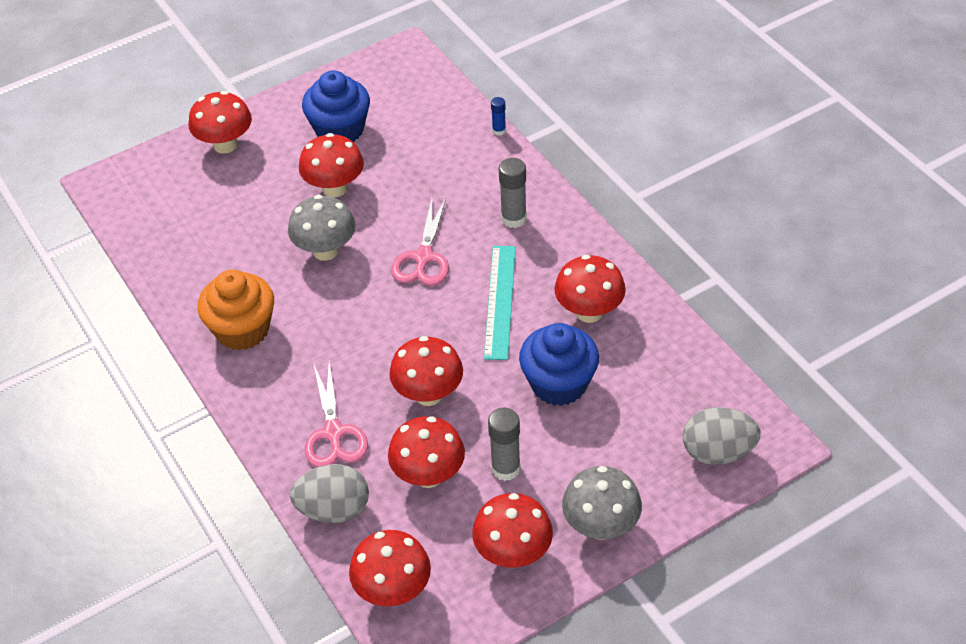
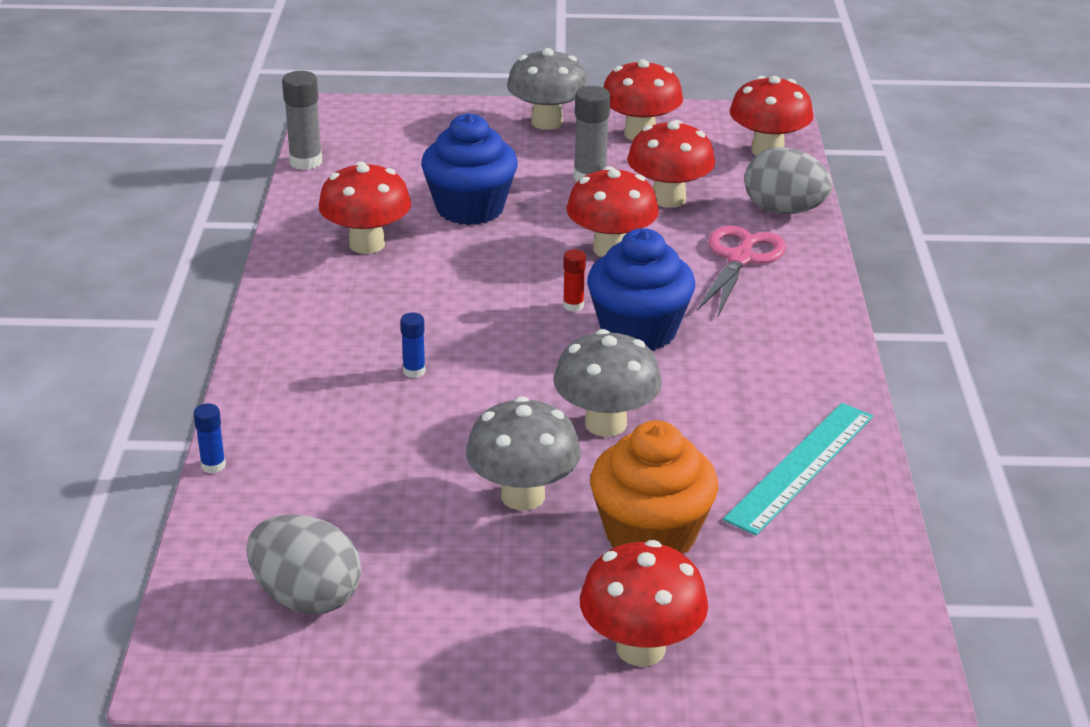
camera: 150 degrees left, 15 degrees down
orange cupcake [198,270,274,350] -> orange cupcake moved to [590,421,718,554]
red mushroom [299,133,364,198] -> grey mushroom [466,396,581,510]
blue cupcake [302,70,370,142] -> blue cupcake moved to [587,228,695,350]
pink scissors [391,198,449,286] -> none
turquoise ruler [484,246,516,360] -> turquoise ruler moved to [723,403,873,535]
grey glue stick [499,158,527,228] -> grey glue stick moved to [282,71,322,170]
grey egg [683,407,761,465] -> grey egg moved to [246,514,361,614]
none -> blue glue stick [400,312,425,378]
none -> red glue stick [563,249,586,312]

